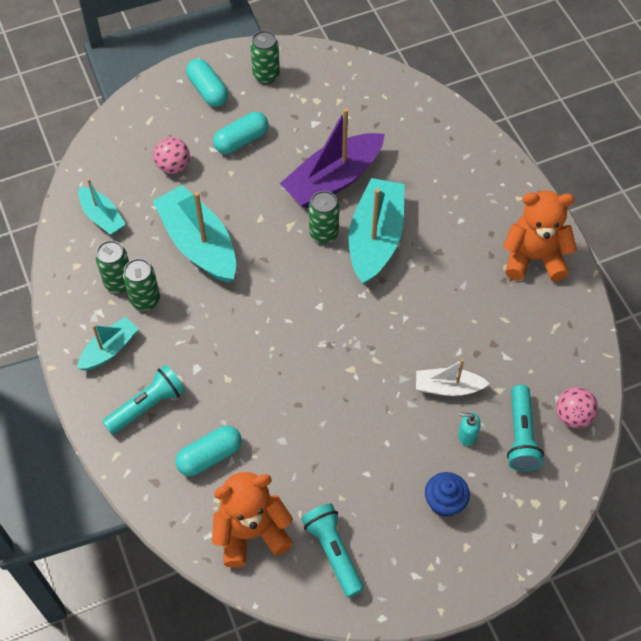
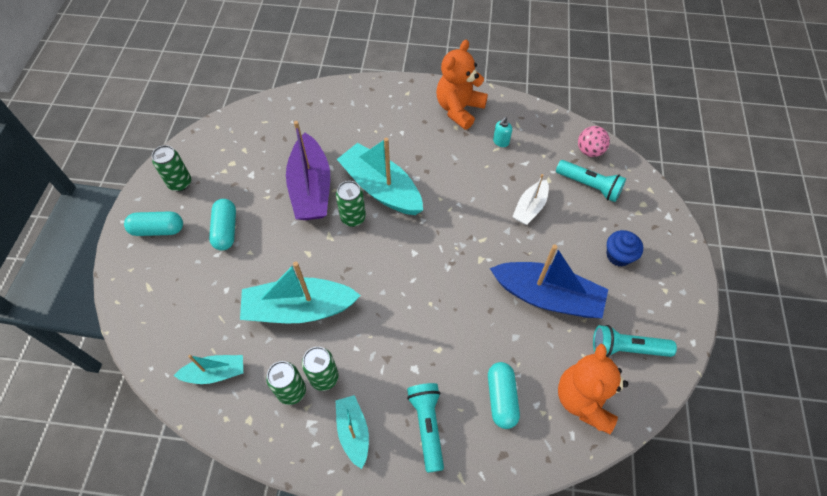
camera: 60 degrees left, 0 degrees up
pink ball [153,137,190,174] -> none
turquoise soap dispenser [458,412,481,446] -> turquoise soap dispenser moved to [493,117,512,147]
none -> blue boat [490,245,608,318]

